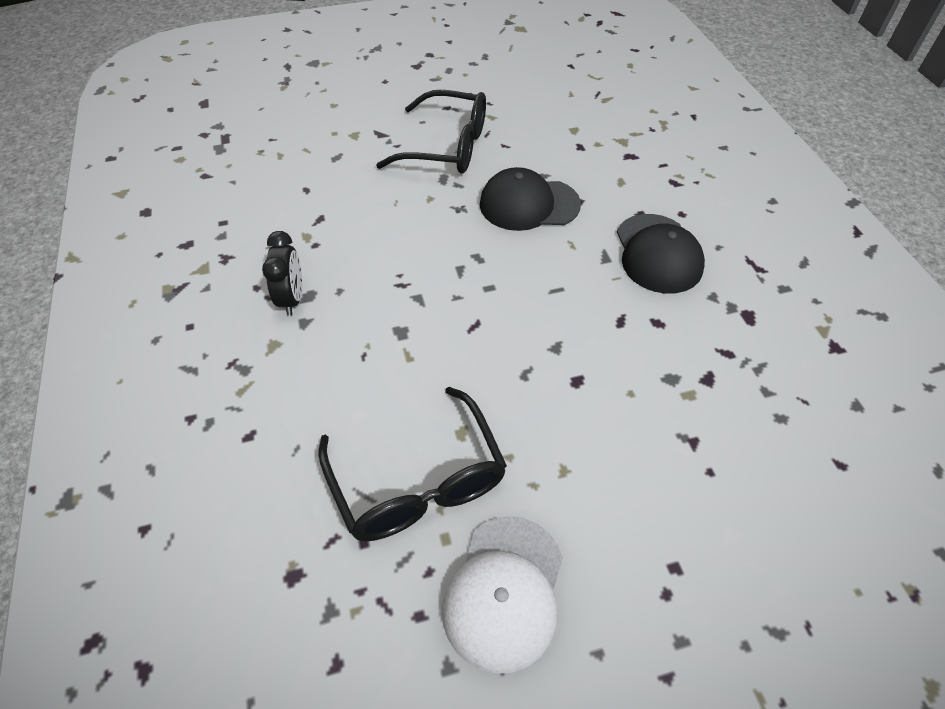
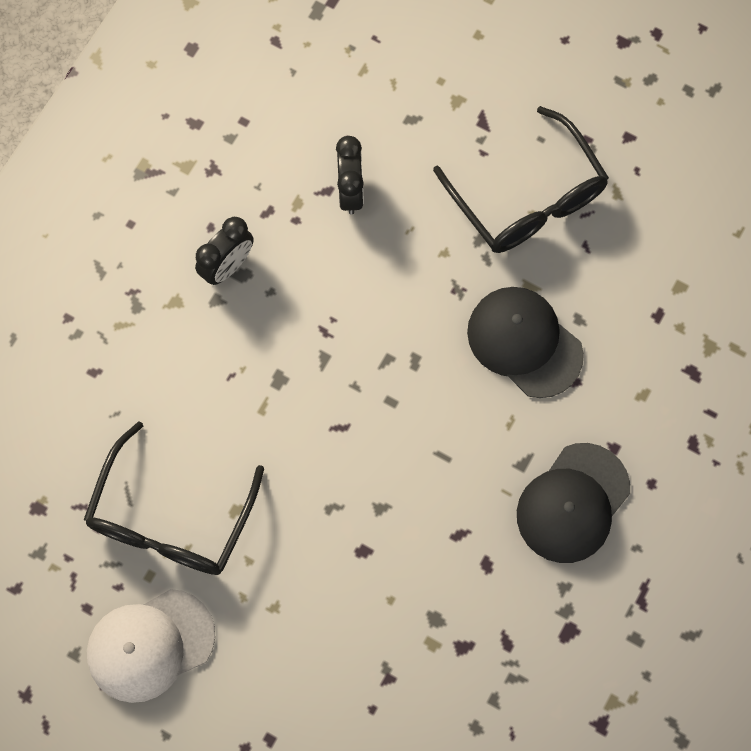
camera: 45 degrees right, 20 degrees up
none -> black clock [336,136,364,215]

